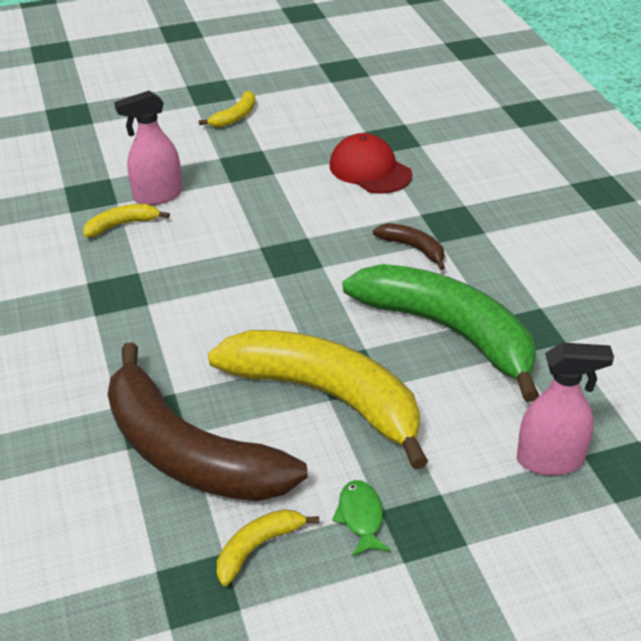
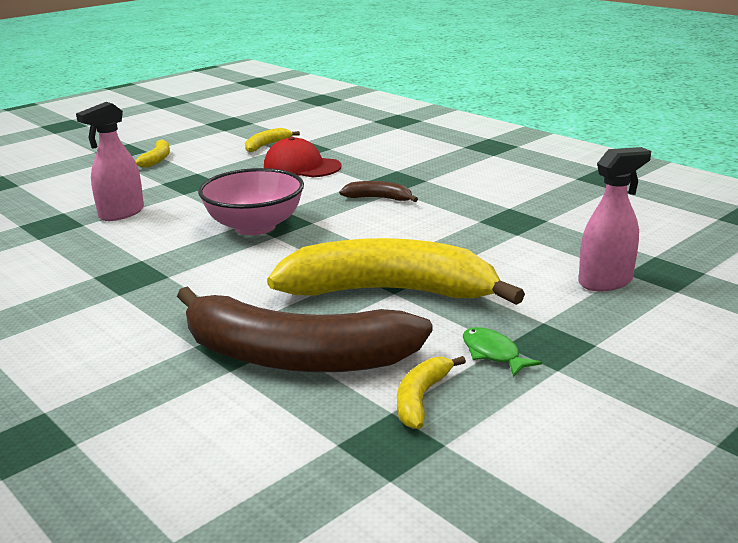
camera: 25 degrees left, 15 degrees down
yellow banana [83,204,170,237] -> yellow banana moved to [245,128,300,153]
green banana [343,264,539,402] -> none
none -> pink bowl [198,168,304,235]

